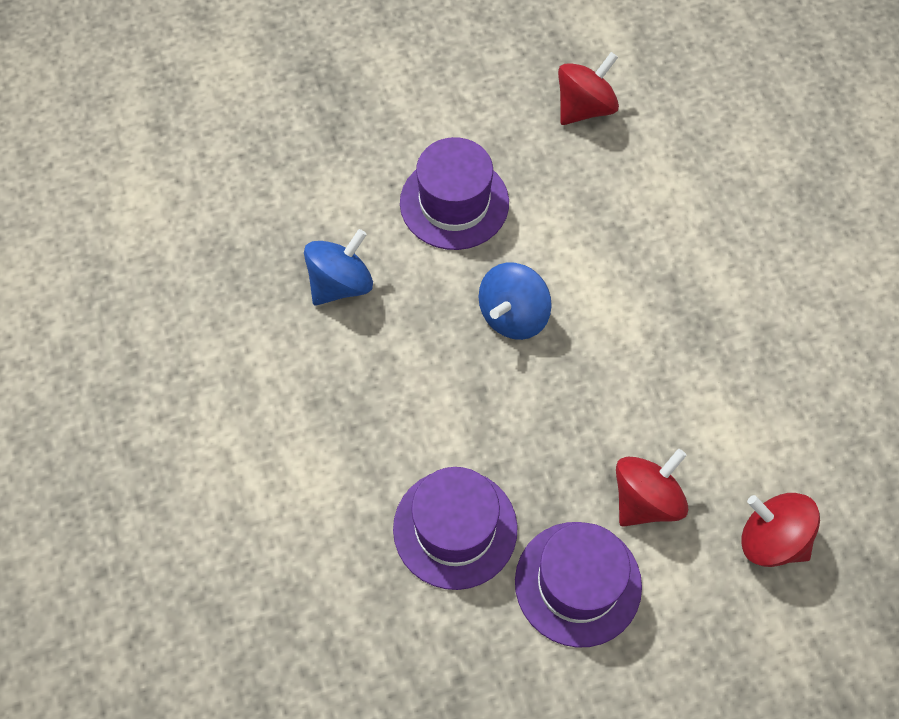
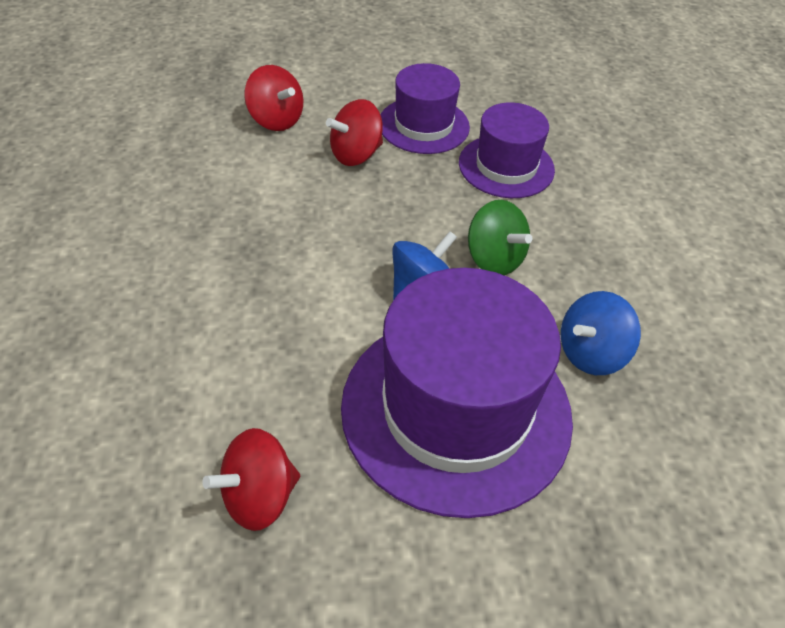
camera: 170 degrees left, 15 degrees down
purple hat [400,137,509,250] -> purple hat [341,268,573,518], size x1.80
none -> green spinning top [468,200,532,276]

